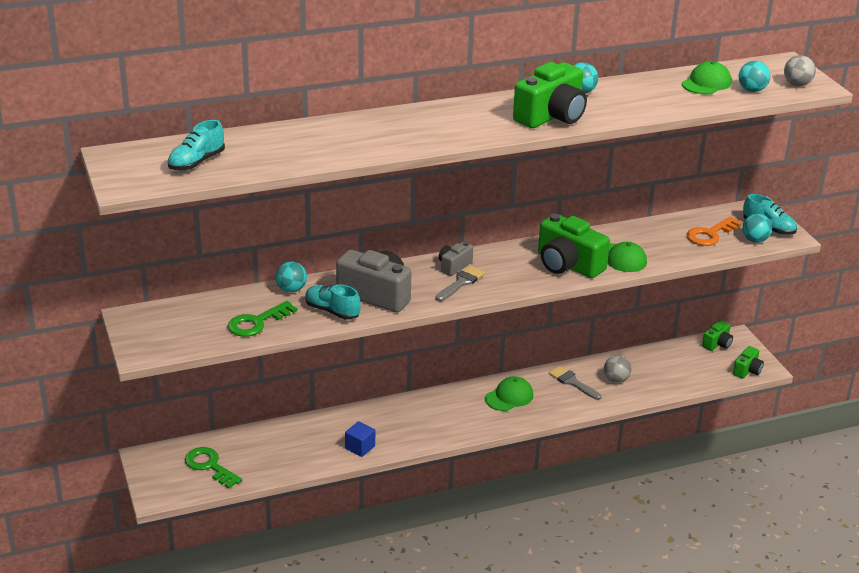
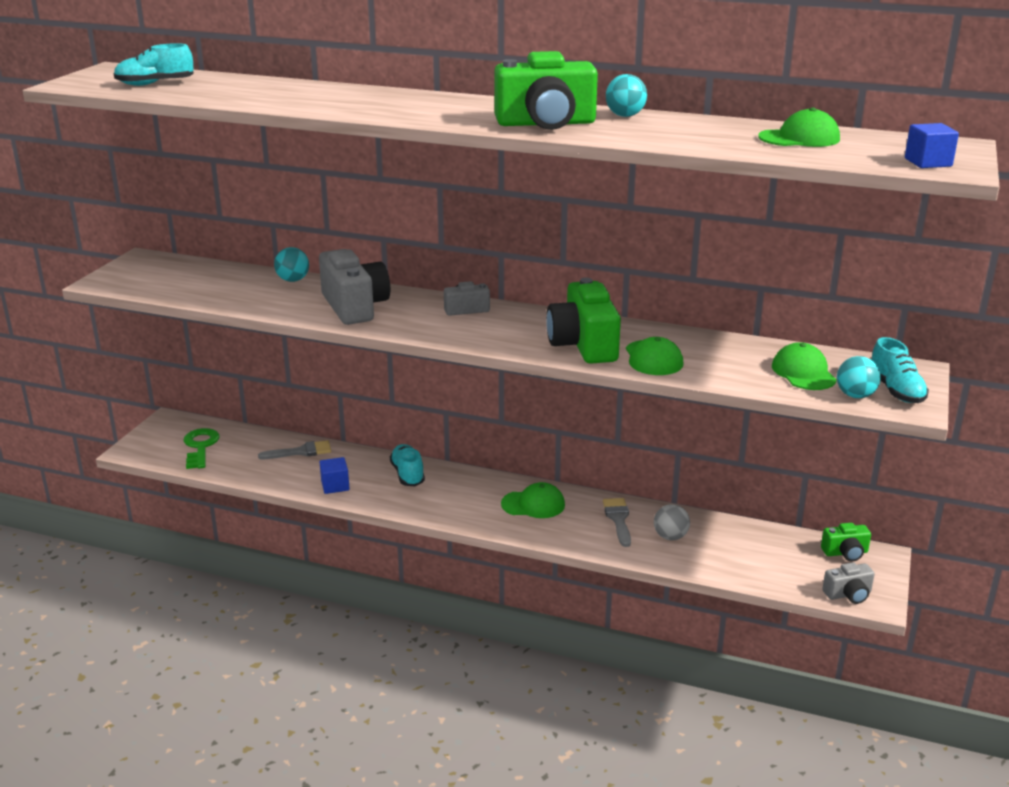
camera: 40 degrees right, 5 degrees down
green key [228,301,297,337] -> none
turquoise shoe [306,284,361,320] -> turquoise shoe moved to [390,444,425,486]
grey brush [436,266,485,301] -> grey brush moved to [258,440,331,459]
orange key [687,217,742,246] -> green cap [772,342,837,390]
green camera [733,346,764,379] -> grey camera [822,562,875,604]
turquoise ball [739,61,770,92] -> none
grey ball [784,55,816,86] -> blue cube [905,123,959,168]

